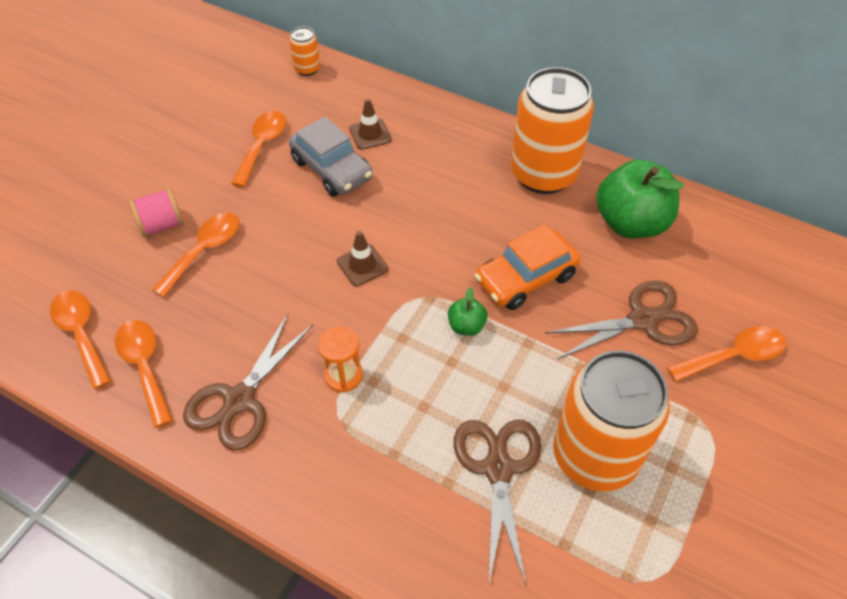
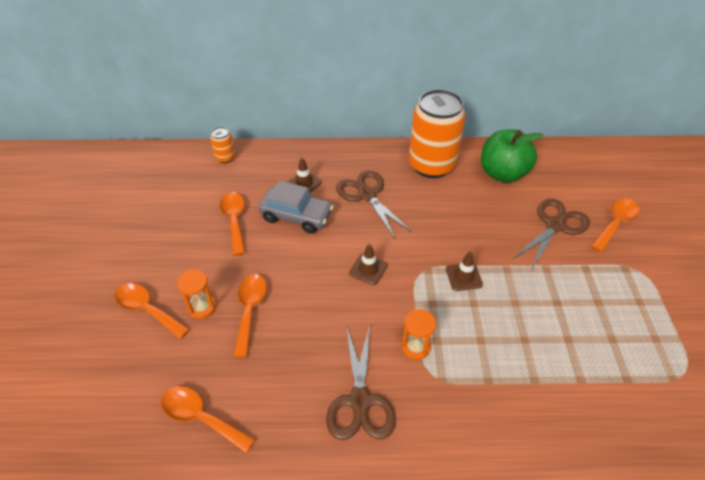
camera: 30 degrees left, 5 degrees down
orange spoon [115,320,173,428] -> orange spoon moved to [115,283,190,339]
pink spool [129,188,184,237] -> orange hourglass [177,269,216,319]
green apple [448,287,488,336] -> brown traffic cone [446,251,483,291]
brown scissors [454,420,541,585] -> brown scissors moved to [336,170,413,239]
orange car [475,224,580,310] -> none
orange can [553,350,670,491] -> none

